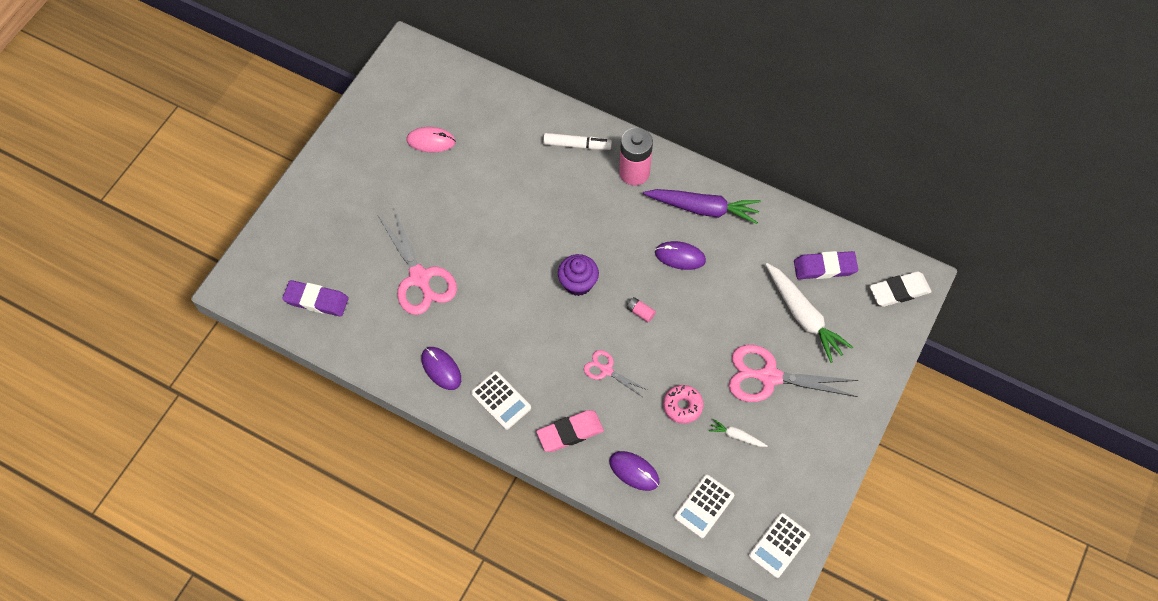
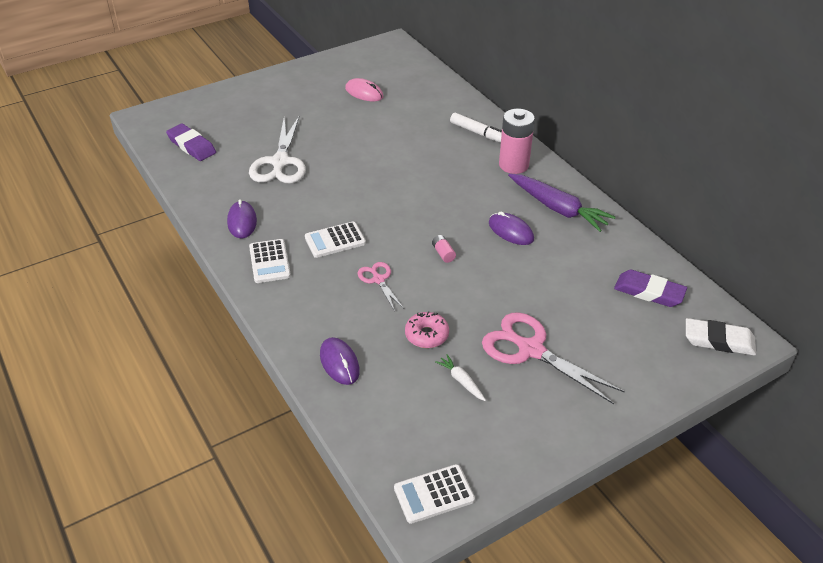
camera: 30 degrees right, 20 degrees down
pink scissors [378,210,457,315] -> white scissors [249,116,306,184]
pink eraser [536,410,604,452] -> none
purple cupcake [558,254,599,296] -> none
white calculator [674,474,734,538] -> white calculator moved to [305,222,366,258]
white carrot [765,263,853,363] -> none

